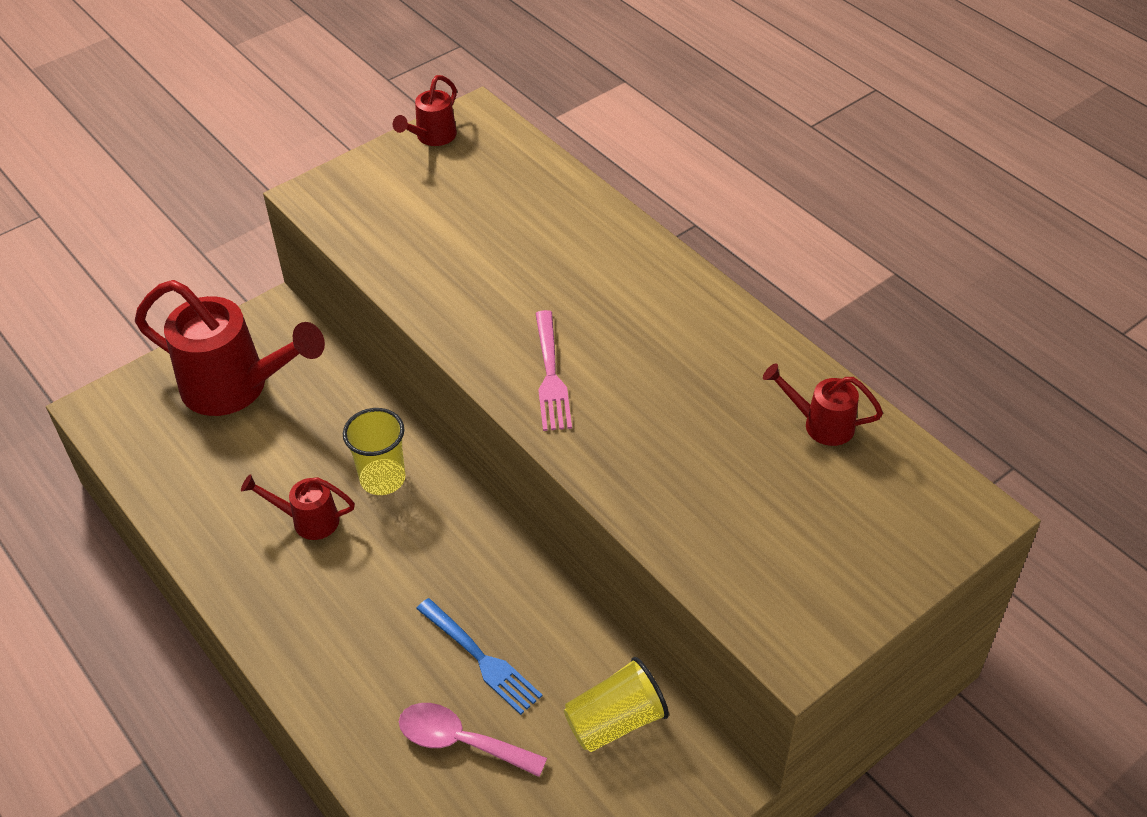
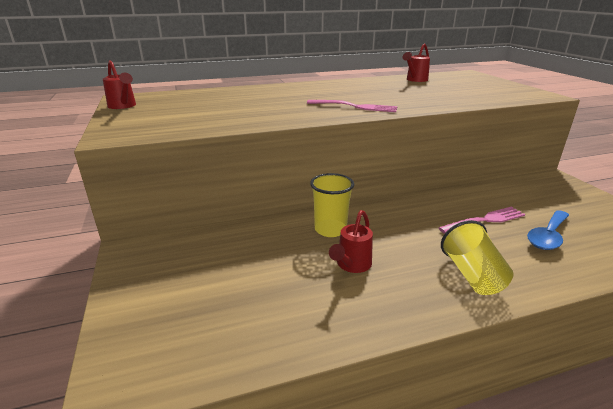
camera: 70 degrees left, 20 degrees down
red watering can [135,280,325,416] -> none
pink spoon [399,703,547,777] -> blue spoon [527,210,569,250]
blue fork [416,598,542,715] -> pink fork [439,207,525,234]
yellow cup [564,657,669,752] -> yellow cup moved to [441,220,513,295]

